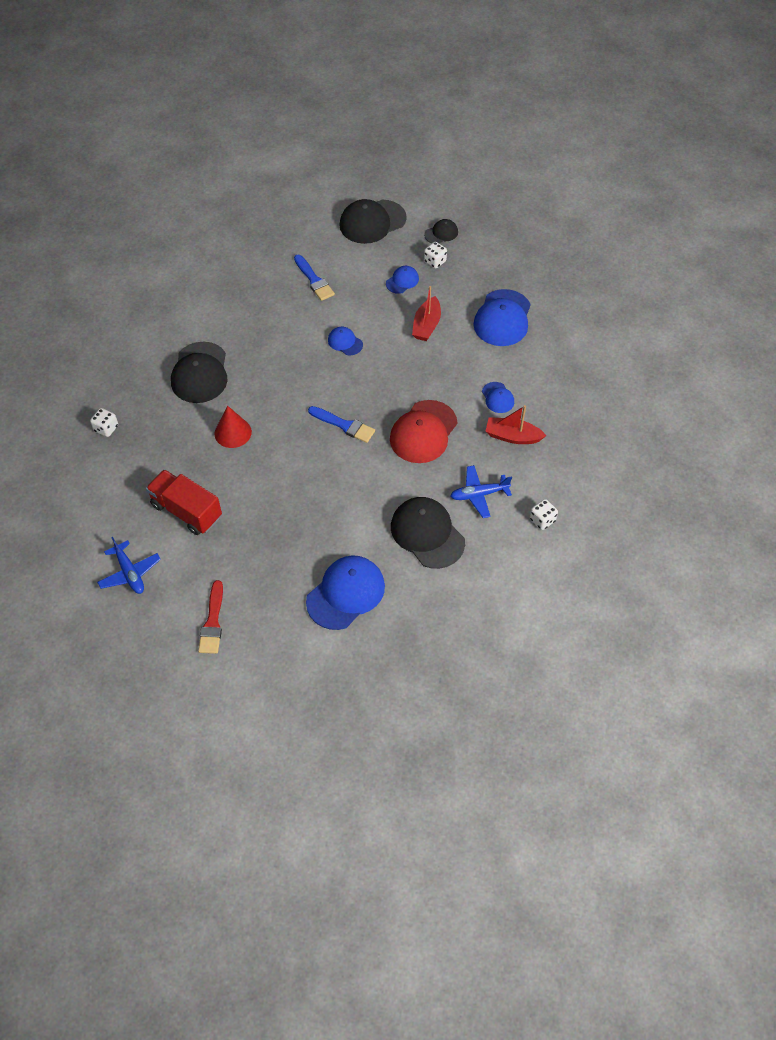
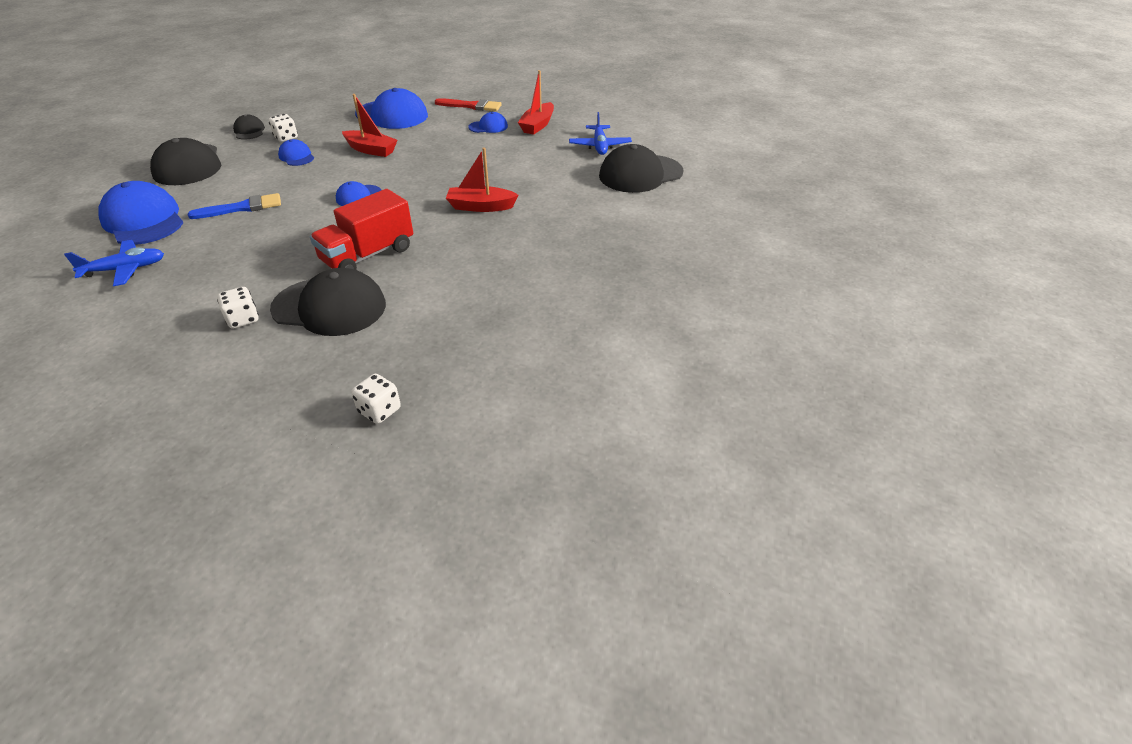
camera: 80 degrees left, 15 degrees down
blue plane [97,537,161,594] -> blue plane moved to [64,240,164,286]
red truck [146,469,222,535] -> red truck moved to [310,189,413,270]
red brush [198,580,223,654] -> red brush moved to [435,98,502,111]
red cone [214,406,252,448] -> none
blue cap [306,556,385,630] -> blue cap moved to [98,181,183,245]
blue brush [308,406,375,443] -> red boat [446,148,519,212]
red cap [390,400,457,463] -> none
white dice [530,499,558,530] -> white dice moved to [217,287,259,328]

